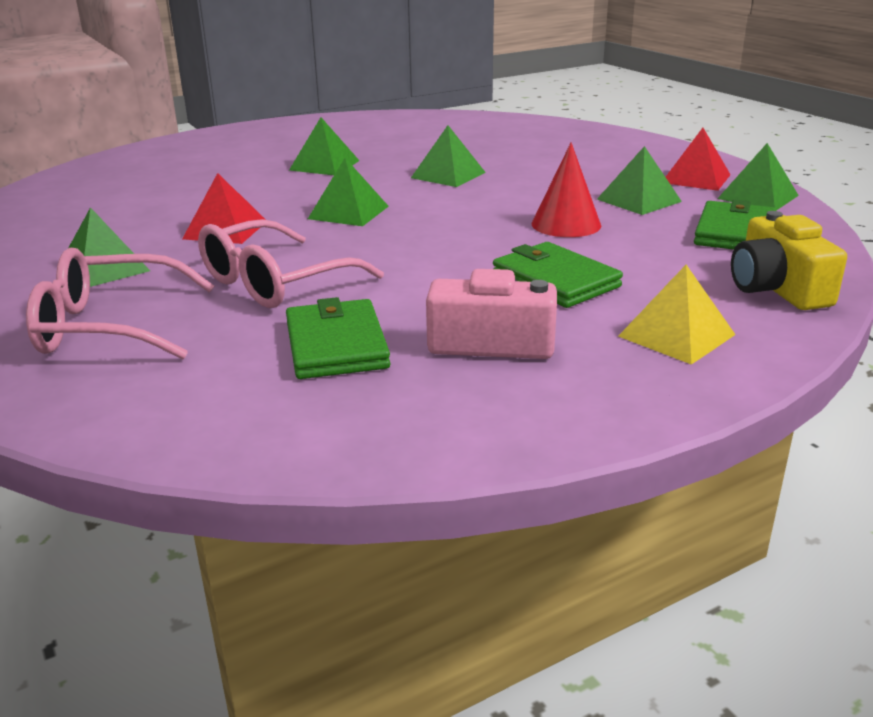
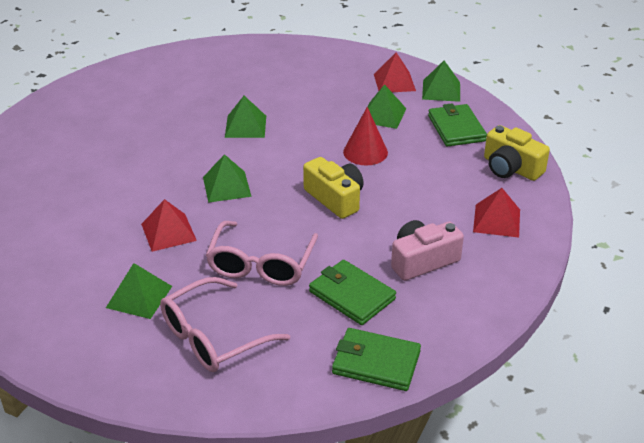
camera: 35 degrees left, 10 degrees up
green pyramid [289,117,360,175] -> none
green wallet [493,242,623,308] -> green wallet moved to [332,328,421,391]
yellow pyramid [618,265,735,365] -> red pyramid [473,188,520,238]
none -> yellow camera [303,157,364,219]

